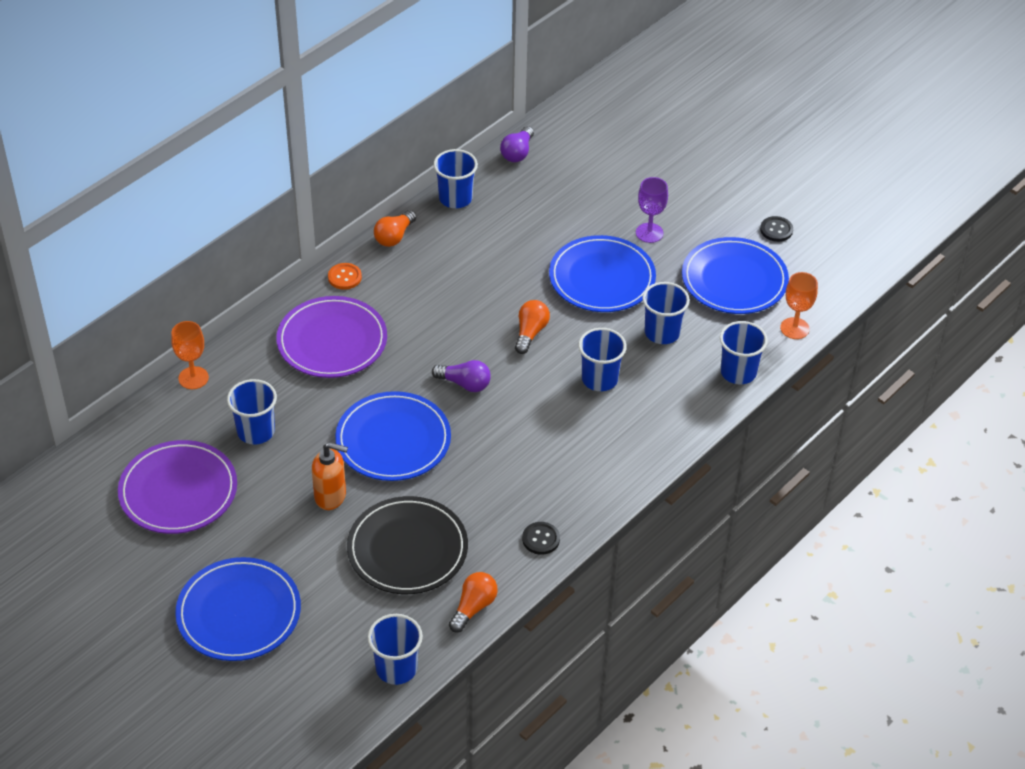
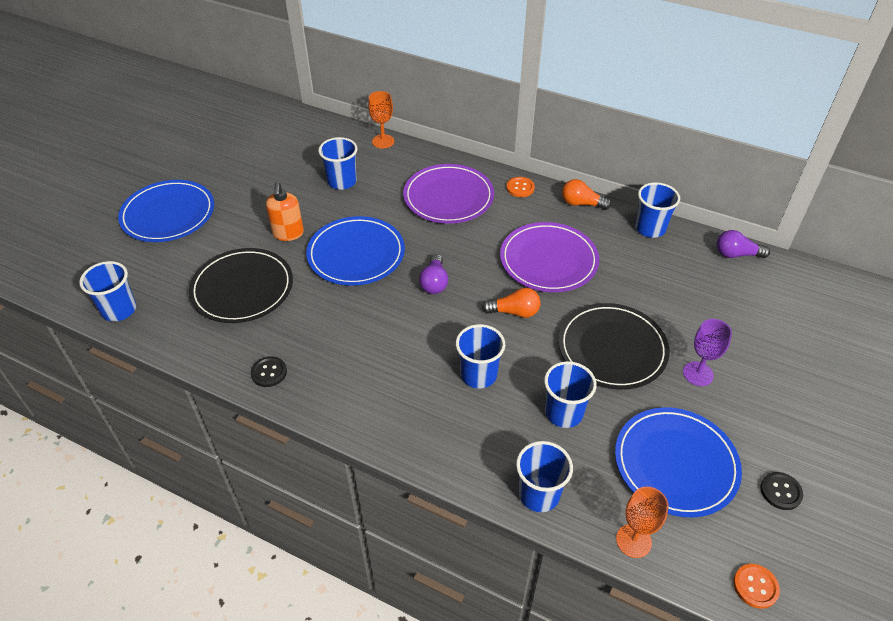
camera: 75 degrees right, 0 degrees up
purple plate [118,440,237,534] -> purple plate moved to [500,222,599,292]
orange light bulb [449,572,498,633] -> none
blue plate [549,235,656,312] -> black plate [558,303,670,389]
none -> orange button [733,564,780,609]

